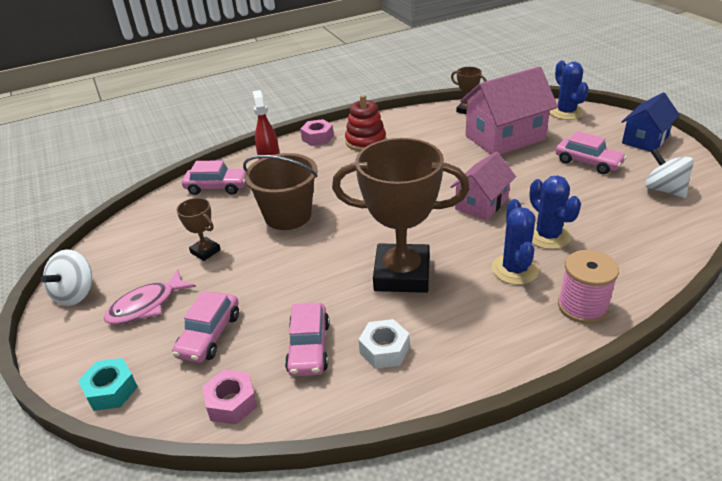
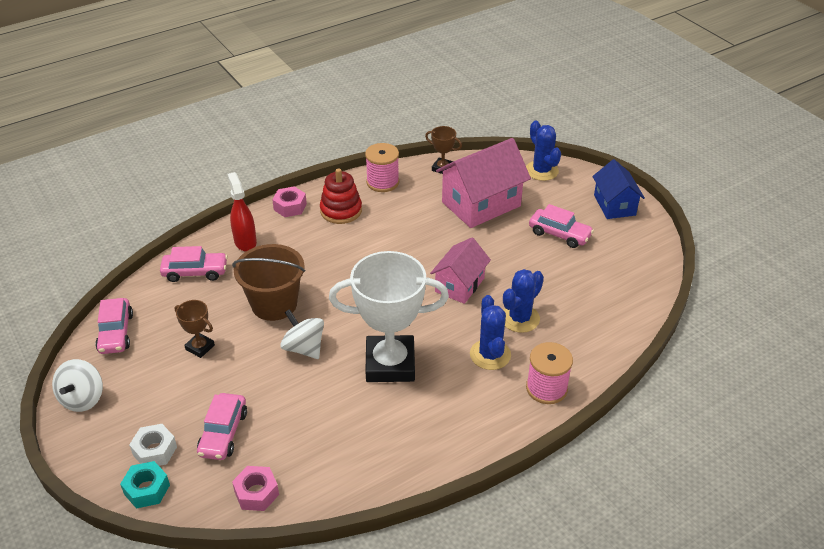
camera: 10 degrees left, 5 degrees up
pink fish [104,269,196,325] -> none
pink car [285,303,330,376] -> pink car moved to [95,298,133,354]
brown trophy [332,138,470,293] -> white trophy [329,251,449,382]
white nut [358,319,410,369] -> white nut moved to [129,424,177,466]
blue cactus [529,175,581,249] -> blue cactus turned 75 degrees clockwise [503,269,544,333]
blue house [621,92,680,152] -> blue house turned 45 degrees counterclockwise [592,159,645,219]
white spinning top [645,149,694,198] -> white spinning top moved to [280,309,324,359]
none -> pink spool [365,143,399,192]

